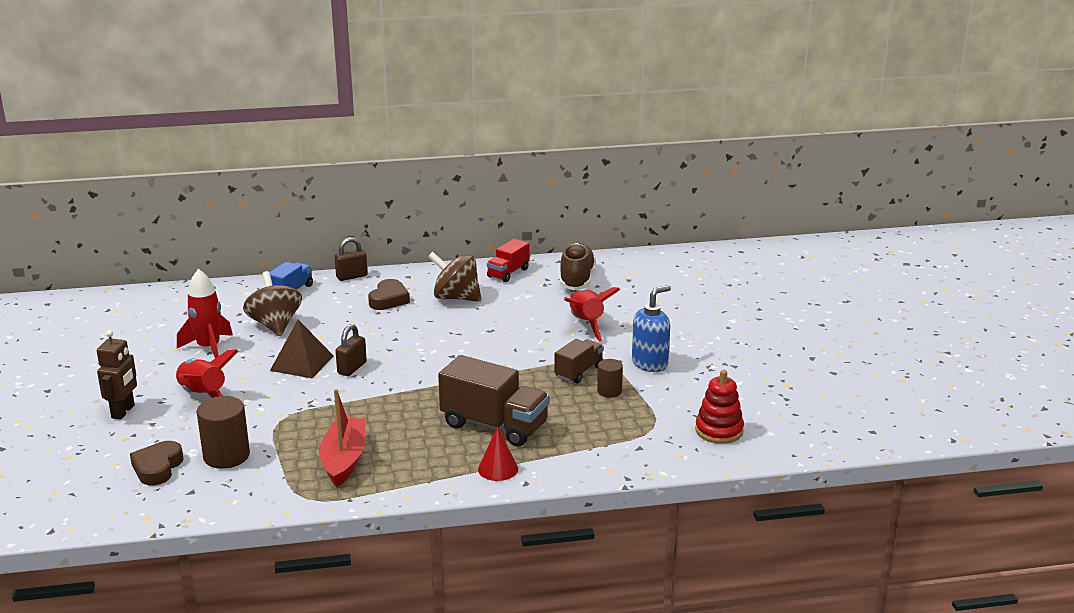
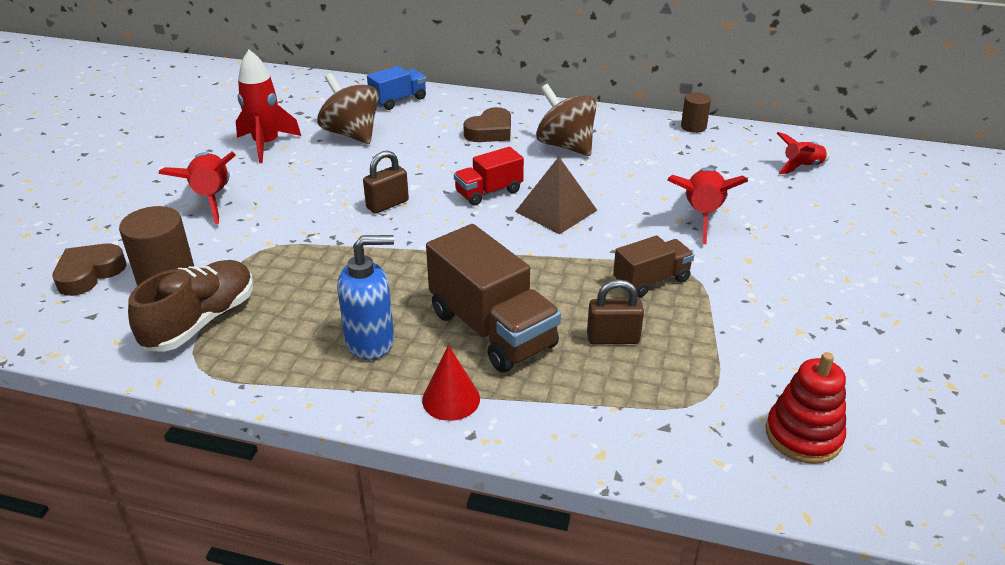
camera: 25 degrees right, 10 degrees up
brown robot [97,330,137,420] -> none
brown spinning top [243,271,302,336] -> brown spinning top turned 45 degrees counterclockwise [317,73,379,144]
brown pyramid [270,320,334,379] -> brown pyramid moved to [515,157,597,234]
red boat [319,389,366,487] -> none
brown padlock [335,237,368,281] -> brown padlock moved to [587,279,644,345]
red truck [487,239,530,282] -> red truck moved to [454,147,524,206]
brown shoe [560,243,596,290] -> brown shoe moved to [128,260,253,352]
brown cylinder [597,359,623,398] -> brown cylinder moved to [681,92,711,133]
blue soap dispenser [632,285,671,372] -> blue soap dispenser moved to [337,235,394,360]
none -> red rocket [776,132,830,174]

